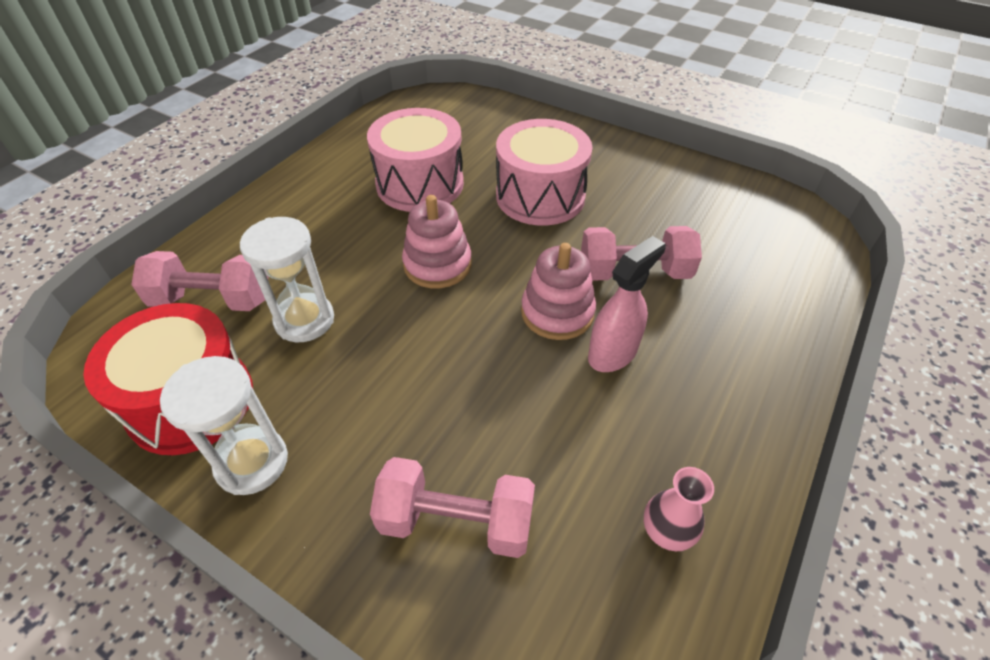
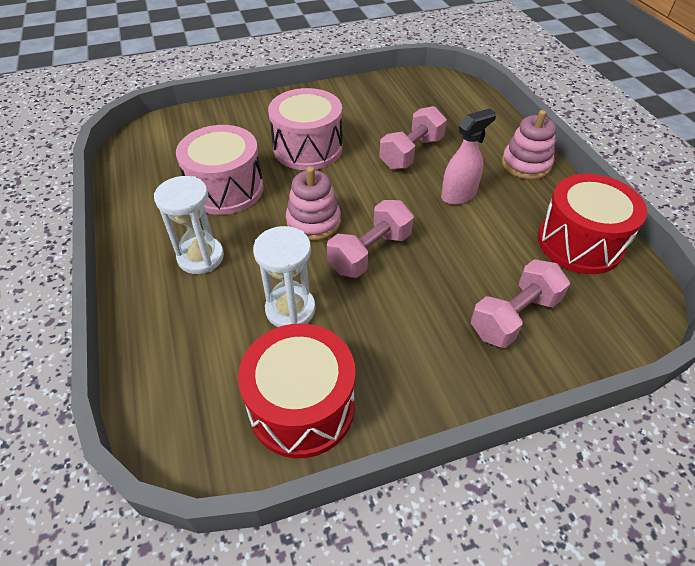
camera: 50 degrees left, 0 degrees up
pink dumbbell [131,251,268,311] -> pink dumbbell moved to [327,200,414,278]
white hourglass [160,356,288,495] -> white hourglass moved to [154,176,224,274]
pink stacking toy [521,243,596,340] -> pink stacking toy moved to [502,110,556,180]
pink spray bottle [588,236,666,372] -> pink spray bottle turned 60 degrees clockwise [441,108,496,205]
pink vase [644,467,714,551] -> red drum [538,174,647,274]

